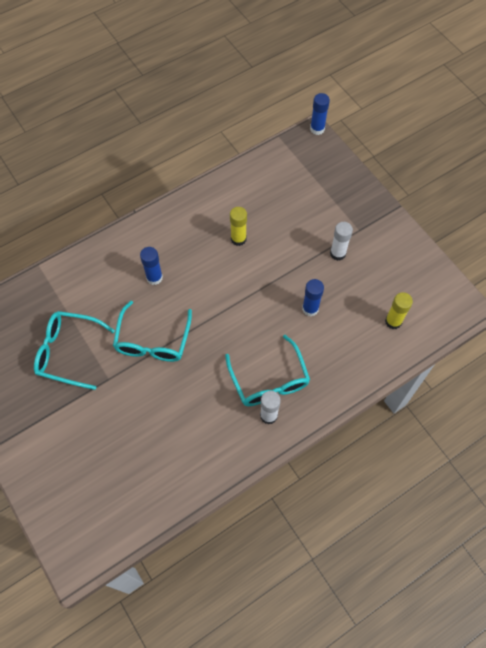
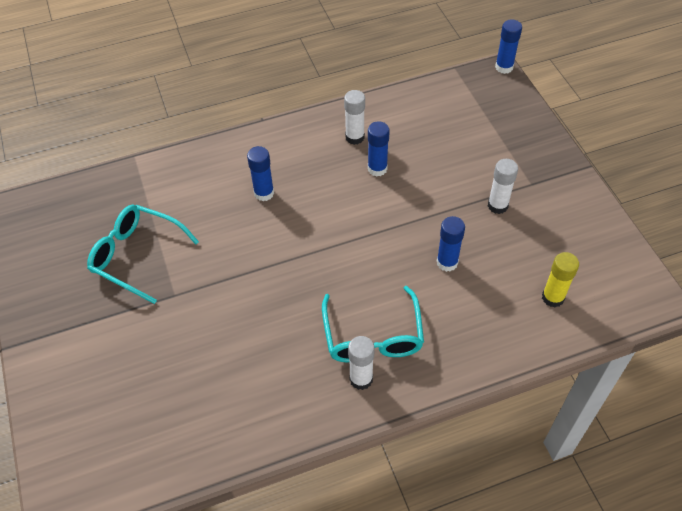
camera: 15 degrees right, 10 degrees down
turquoise glasses [113,301,192,362] -> none
yellow glue stick [230,207,247,246] -> blue glue stick [368,121,390,176]
none -> white glue stick [344,90,365,145]

